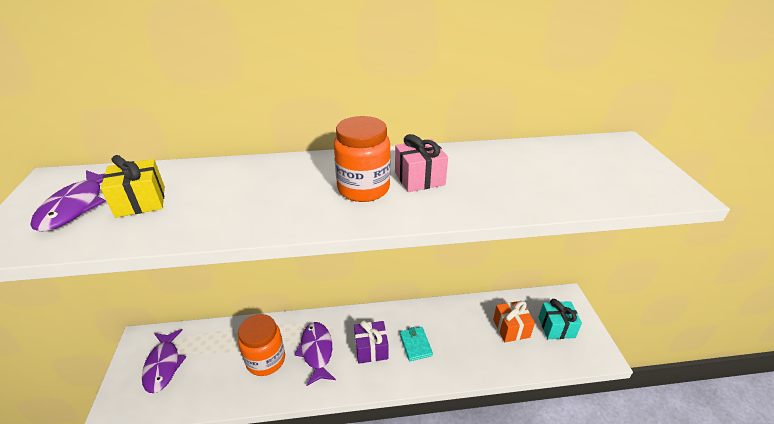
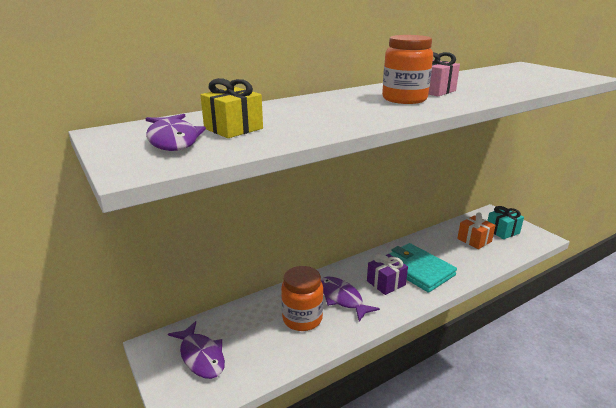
camera: 25 degrees left, 10 degrees down
turquoise wallet [400,327,433,361] -> turquoise wallet [389,243,457,293], size x1.97

